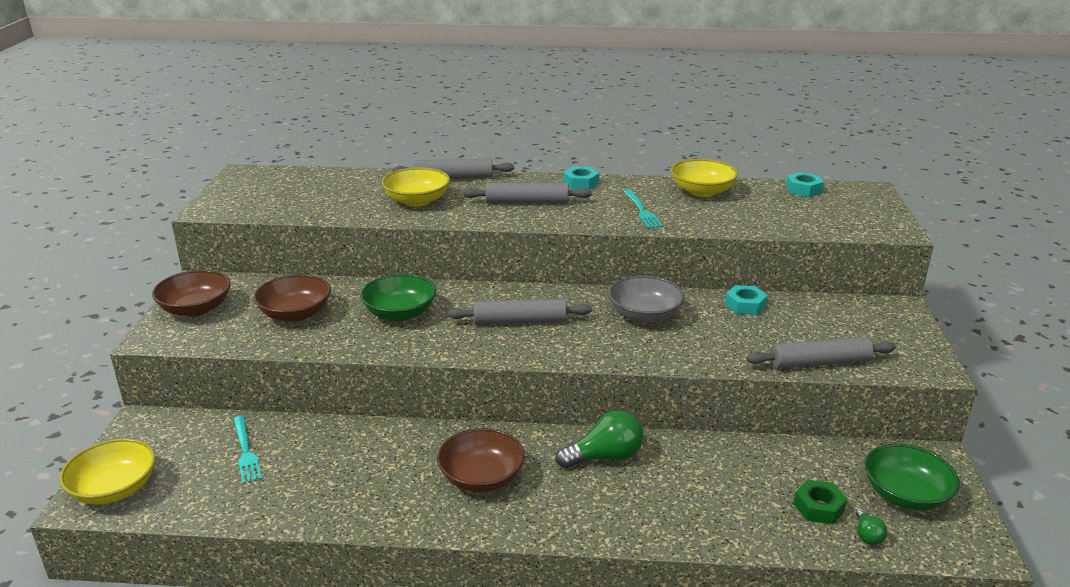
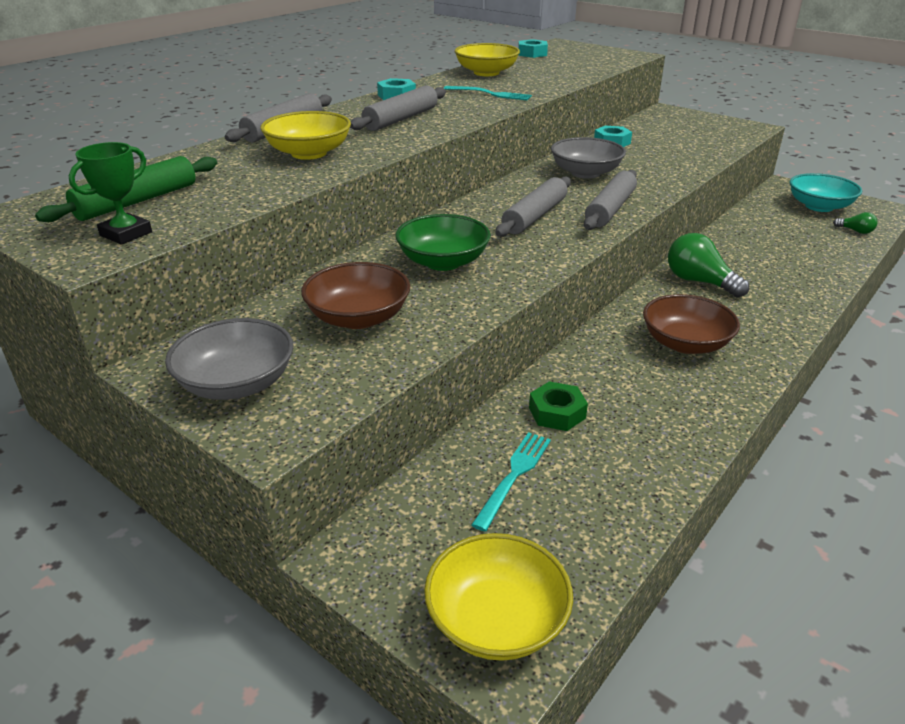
camera: 55 degrees left, 5 degrees up
brown bowl [152,270,231,317] -> grey bowl [165,318,294,400]
turquoise fork [233,416,262,484] -> turquoise fork turned 75 degrees counterclockwise [471,432,551,531]
green light bulb [556,410,643,468] -> green light bulb turned 60 degrees counterclockwise [668,233,749,298]
grey rolling pin [746,337,896,369] -> grey rolling pin moved to [584,170,637,230]
green nut [794,480,847,524] -> green nut moved to [529,381,588,431]
green bowl [864,444,960,510] -> turquoise bowl [790,173,862,212]
none -> green rolling pin [35,156,217,222]
none -> green trophy [69,142,152,245]

